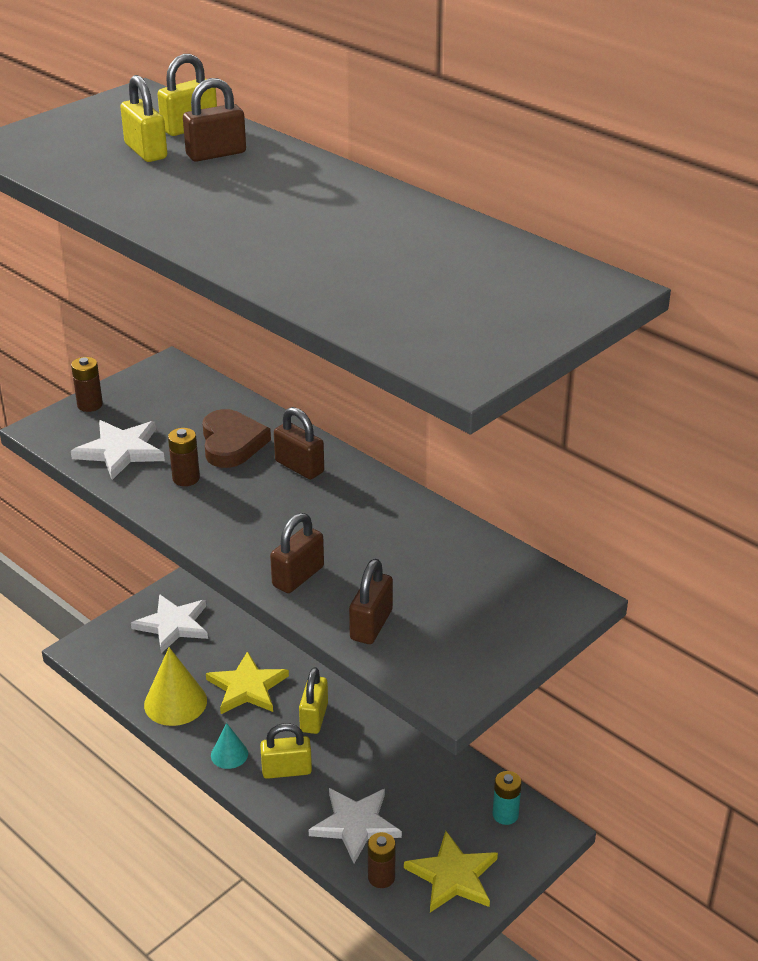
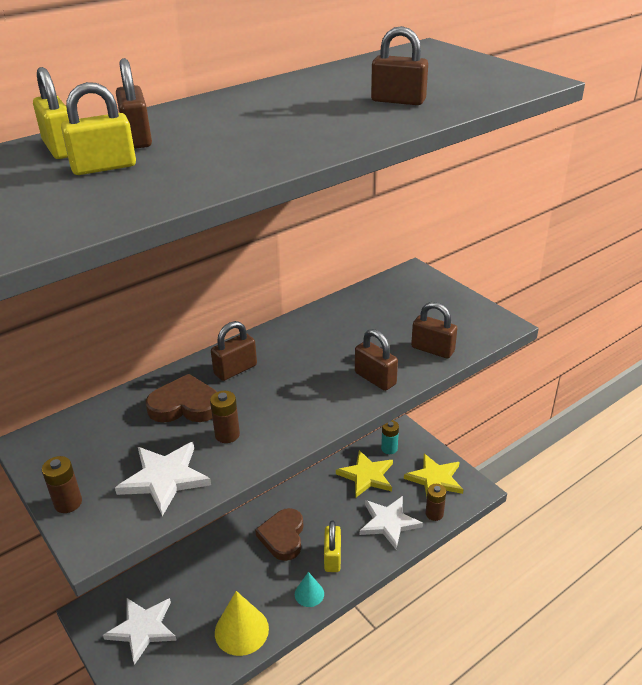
camera: 80 degrees left, 0 degrees up
yellow star [206,651,289,714] -> yellow star moved to [336,450,393,498]
yellow padlock [299,667,328,734] -> brown heart [255,508,304,561]
none -> brown padlock [371,26,428,105]

